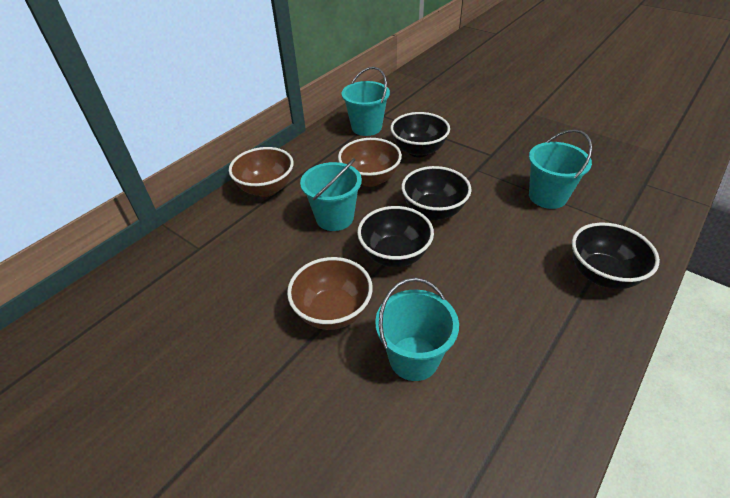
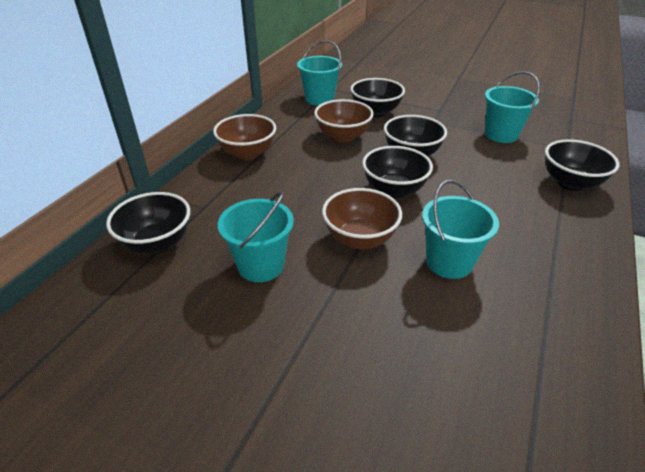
camera: 15 degrees left, 5 degrees down
turquoise bucket [300,158,362,231] -> turquoise bucket moved to [218,191,294,282]
none -> black bowl [106,192,190,254]

